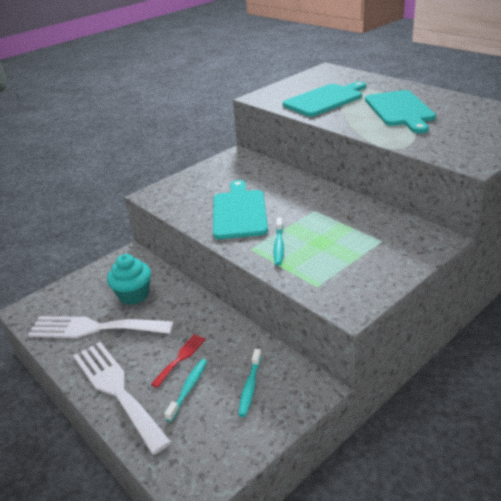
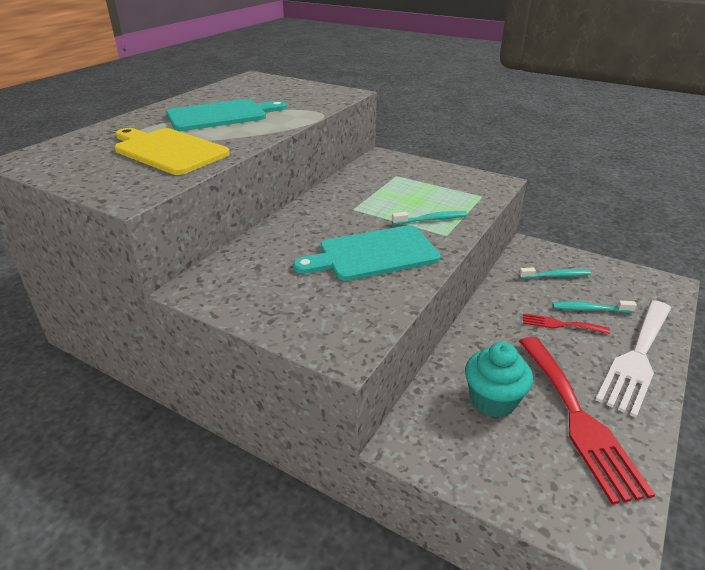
camera: 110 degrees left, 0 degrees up
white fork [28,316,174,338] -> red fork [519,337,655,504]
turquoise cutting board [283,81,366,117] -> yellow cutting board [115,128,230,175]

